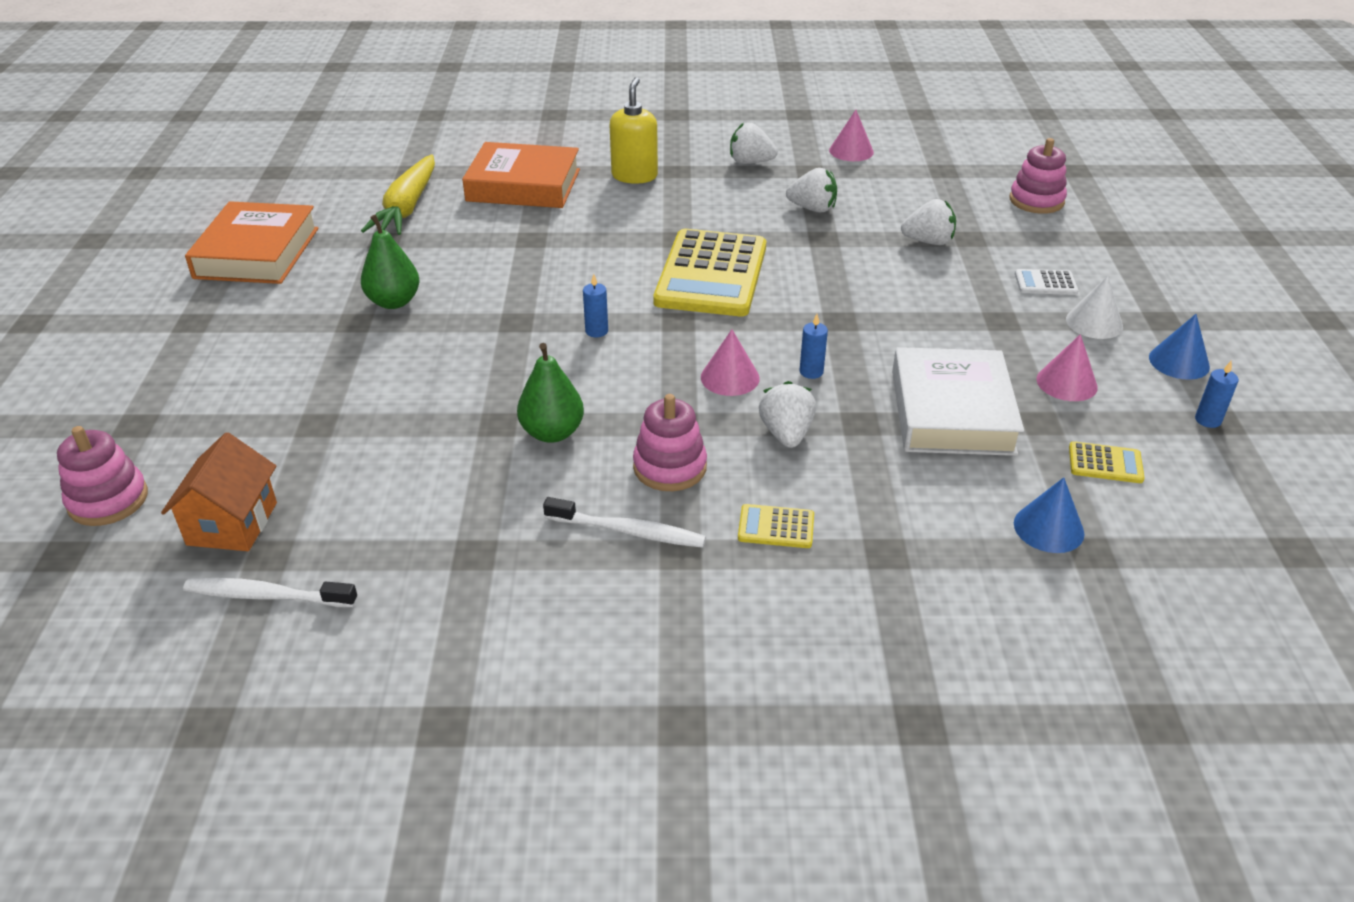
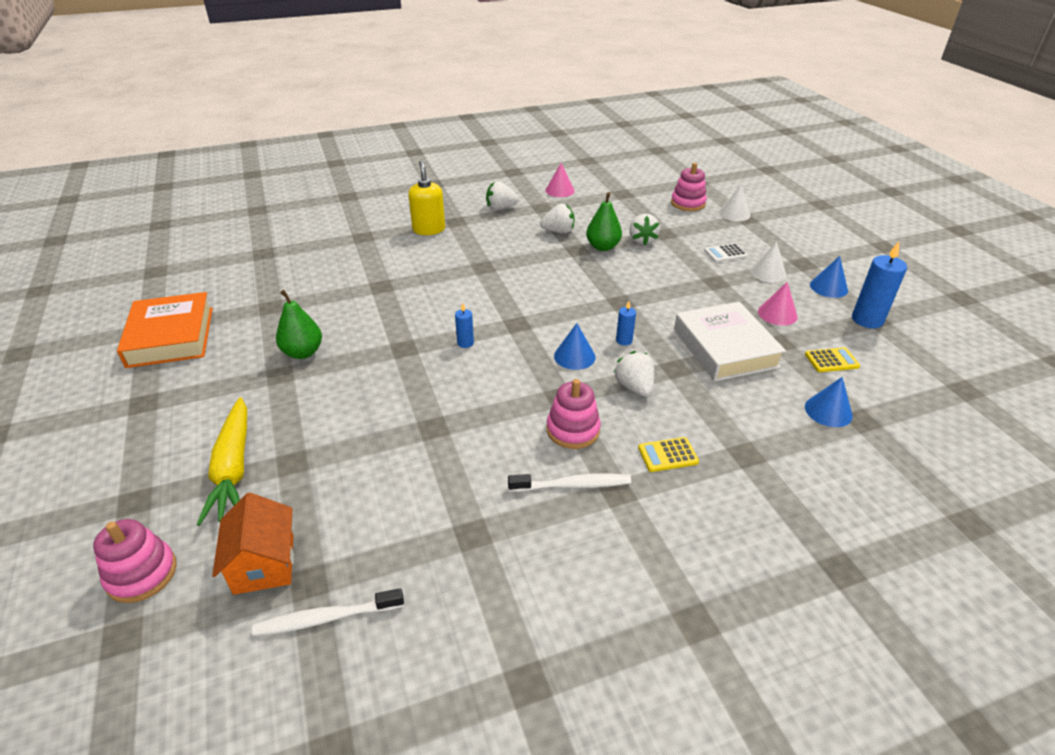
camera: 20 degrees left, 0 degrees up
yellow carrot [361,155,435,235] -> yellow carrot moved to [196,397,247,526]
orange book [462,142,580,208] -> none
green pear [517,343,584,443] -> green pear moved to [586,192,622,251]
yellow calculator [653,229,766,316] -> none
pink cone [701,329,760,396] -> blue cone [554,323,596,370]
white strawberry [901,199,956,245] -> white strawberry turned 105 degrees clockwise [629,214,660,245]
blue candle [1195,361,1239,428] -> blue candle [852,242,907,328], size x1.91
none -> white cone [719,185,751,221]

